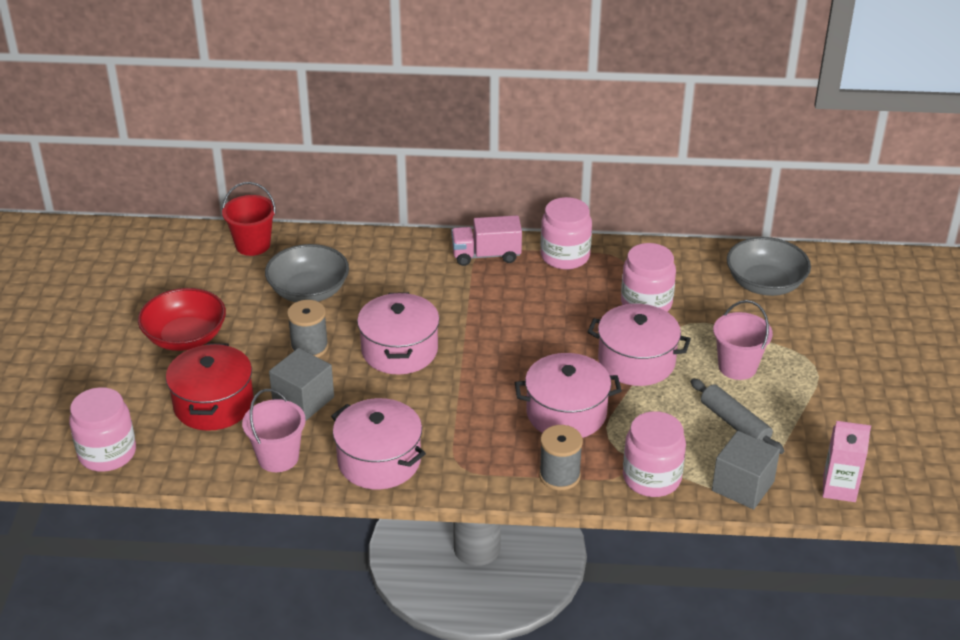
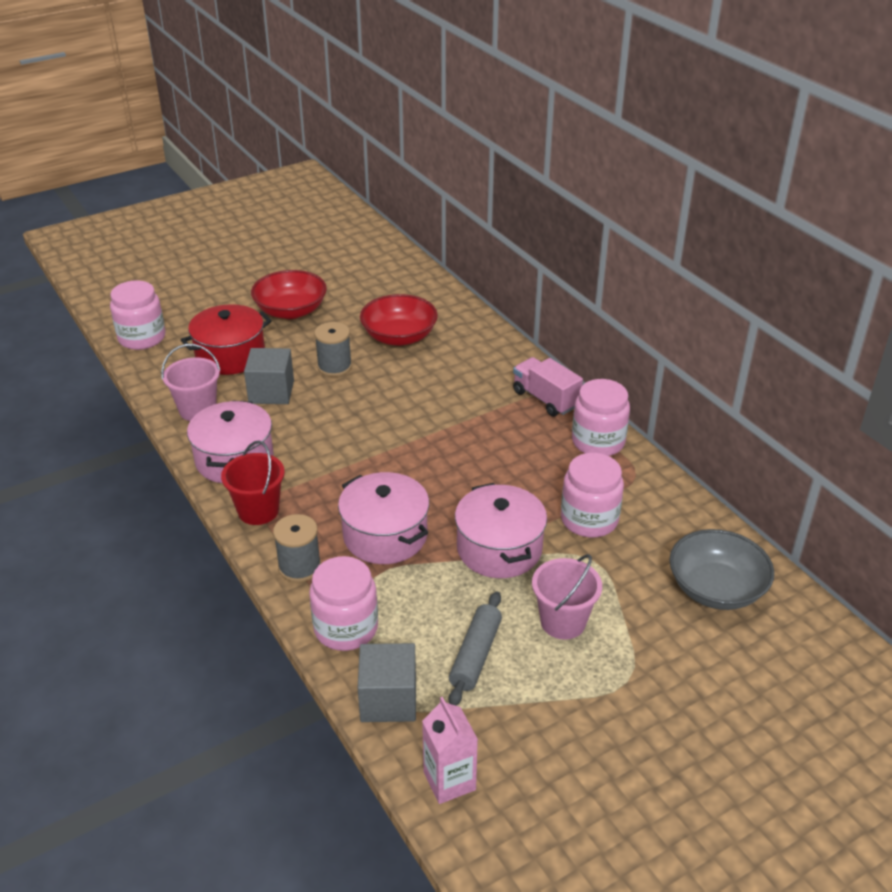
camera: 55 degrees right, 0 degrees up
red bucket [222,182,276,256] -> red bucket moved to [221,441,285,525]
grey bowl [265,244,349,302] -> red bowl [360,294,438,346]
pink pot [357,292,440,375] -> none

